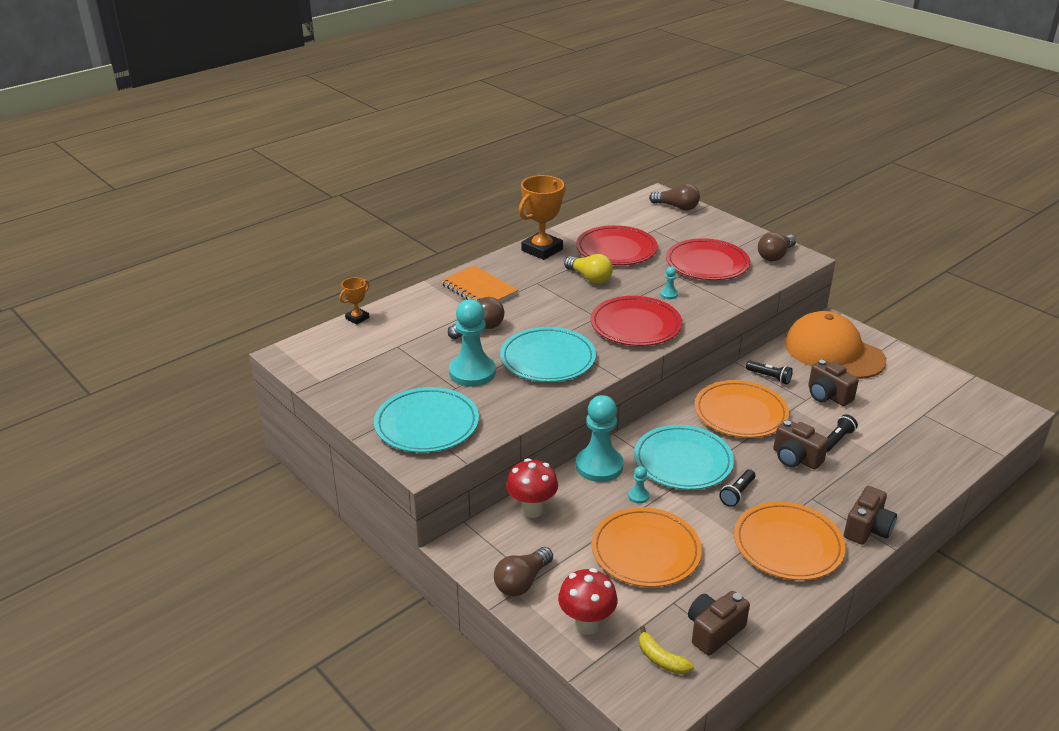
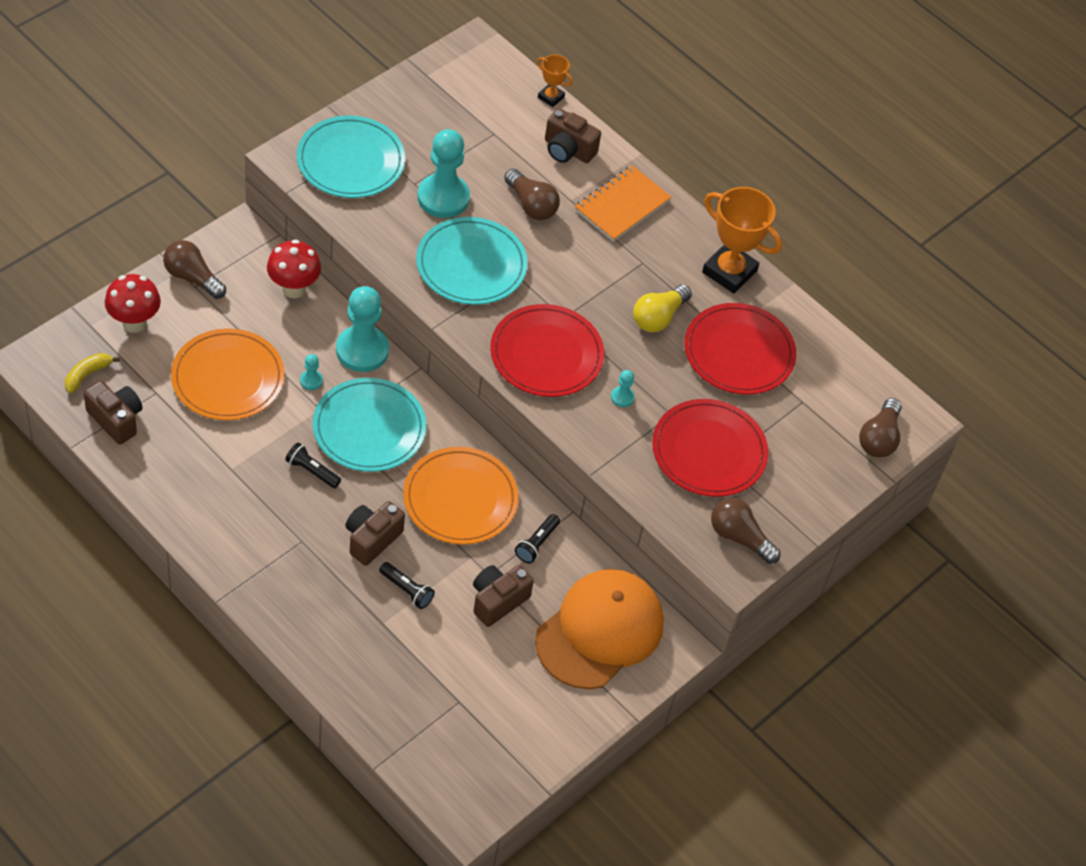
camera: 80 degrees right, 20 degrees up
orange plate [734,502,846,580] -> none
brown camera [844,486,897,545] -> brown camera moved to [545,108,601,163]

